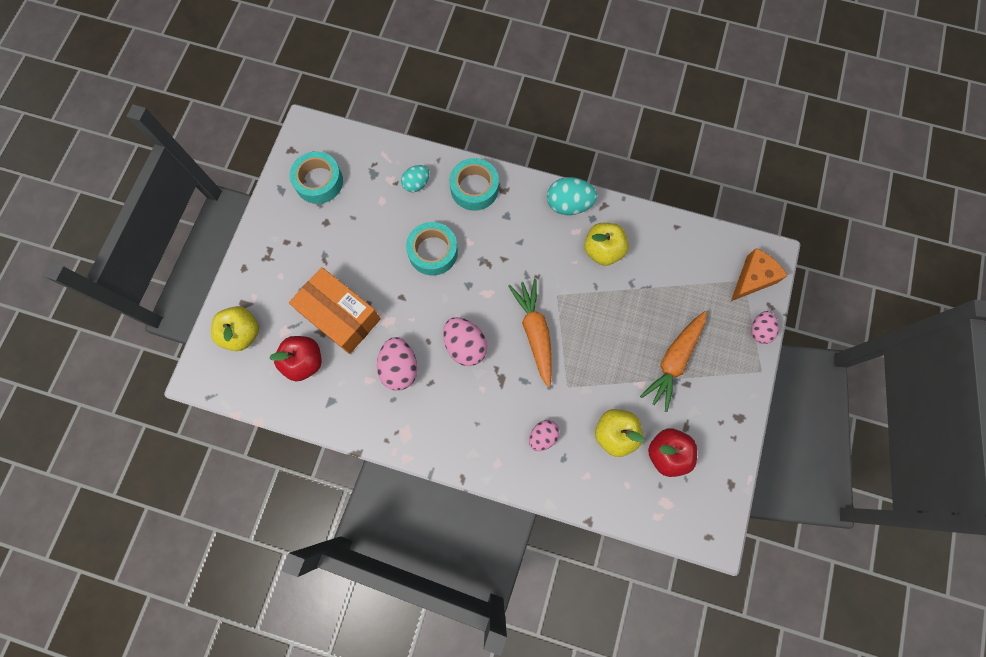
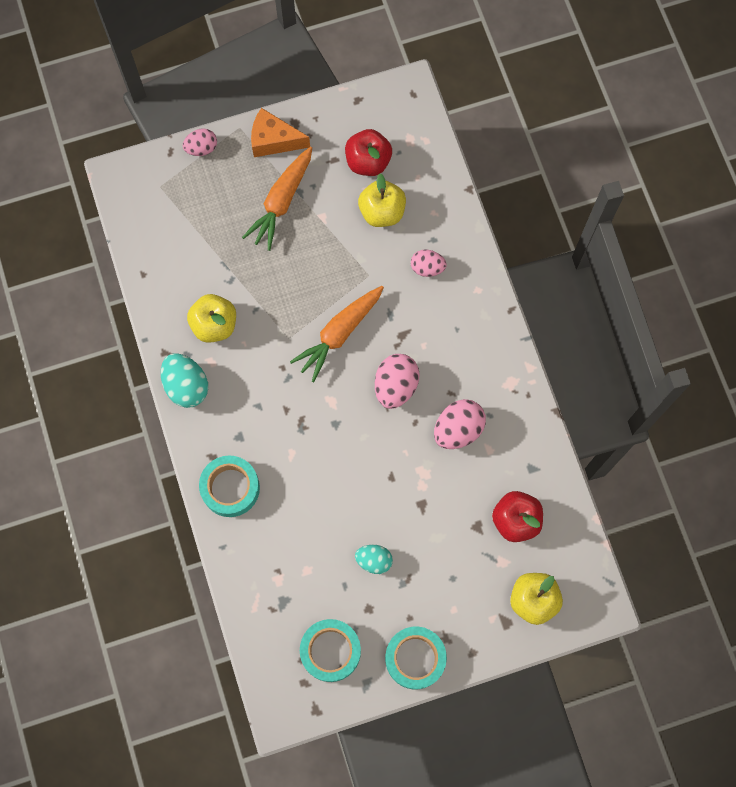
camera: 125 degrees left, 0 degrees up
orange box [289,267,381,354] -> none
turquoise egg [401,165,430,192] -> turquoise egg moved to [355,545,393,574]
turquoise tape [406,222,458,275] -> turquoise tape moved to [385,627,447,689]
orange carrot [640,311,707,412] -> orange carrot turned 120 degrees clockwise [242,147,312,251]
orange cheese [731,248,788,301] -> orange cheese moved to [251,108,310,157]

